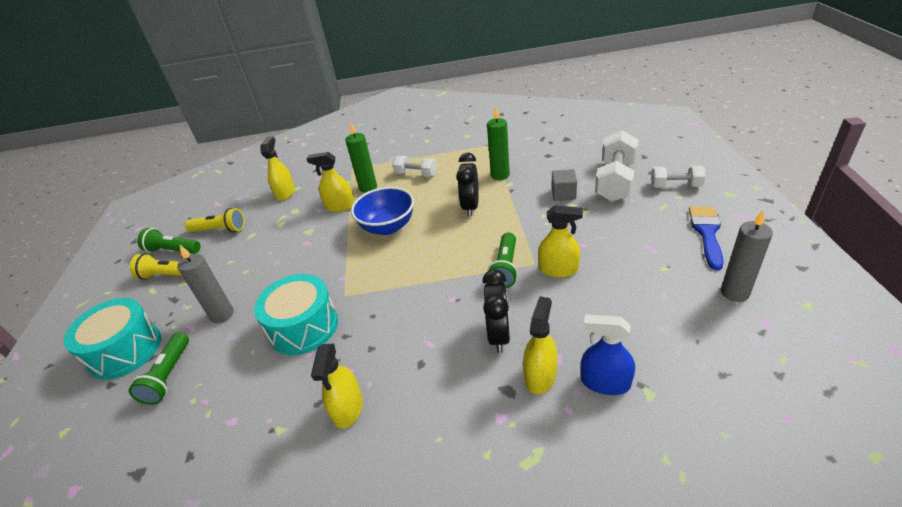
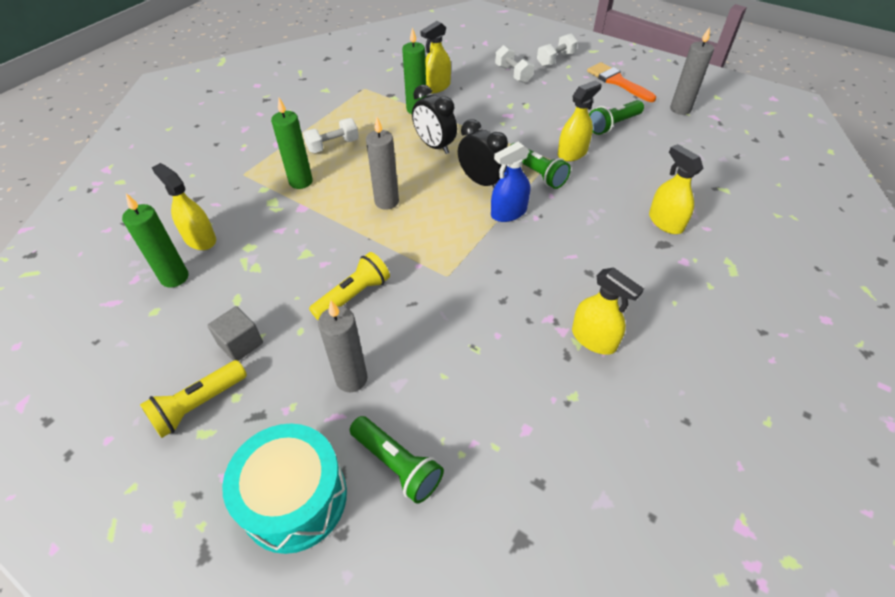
camera: 55 degrees left, 10 degrees up
green flashlight [137,228,201,254] -> green flashlight moved to [589,100,644,135]
yellow flashlight [185,208,245,232] -> yellow flashlight moved to [309,252,390,320]
turquoise drum [254,274,338,355] -> none
yellow spray bottle [307,152,354,212] -> yellow spray bottle moved to [421,21,451,93]
blue bowl [351,187,414,235] -> grey candle [366,117,399,210]
black clock [482,269,510,353] -> black clock moved to [458,119,508,188]
grey cube [552,169,577,201] -> grey cube moved to [207,306,263,361]
blue spray bottle [581,315,635,395] -> blue spray bottle moved to [491,142,530,222]
white dumbbell [595,130,638,202] -> white dumbbell [495,45,534,83], size x0.58
blue brush [689,206,724,270] -> orange brush [587,62,656,102]
none -> green candle [122,193,188,288]

